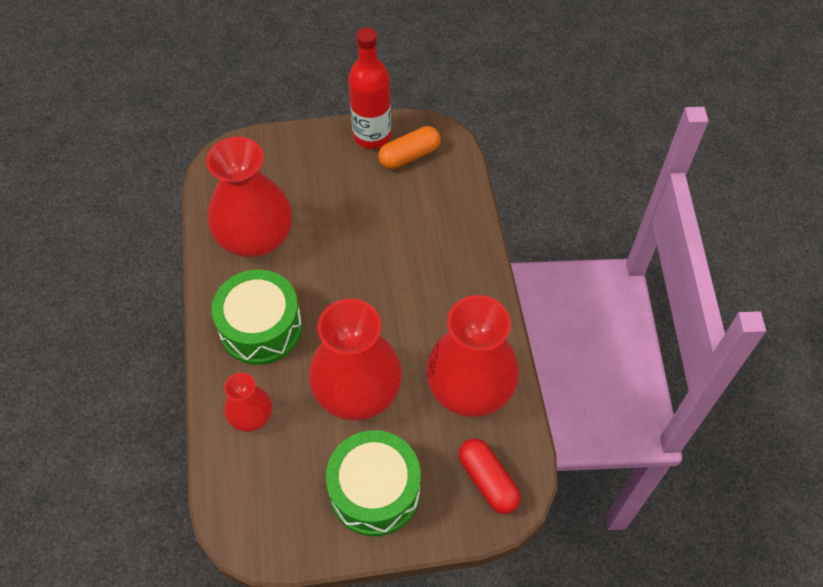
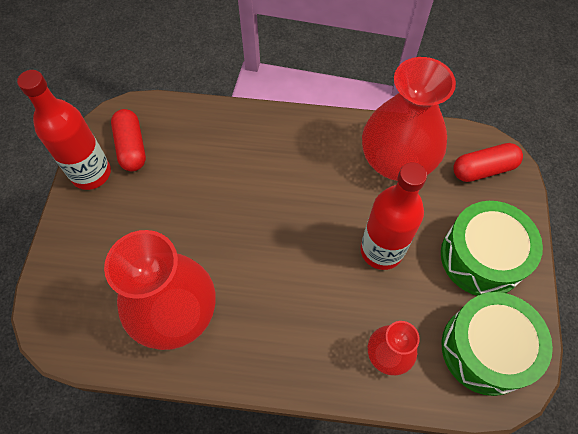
camera: 75 degrees left, 5 degrees up
green drum [211,270,302,365] -> green drum moved to [442,292,553,396]
red vase [309,299,402,421] -> red bottle [361,162,427,270]
orange capsule [378,126,441,169] -> red capsule [111,109,146,171]

